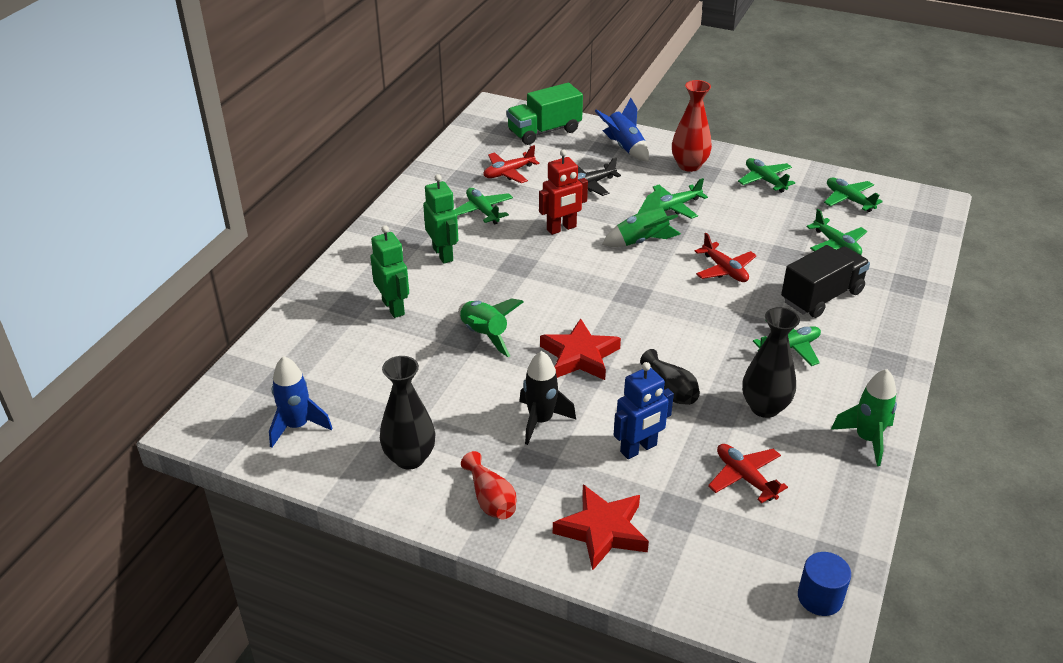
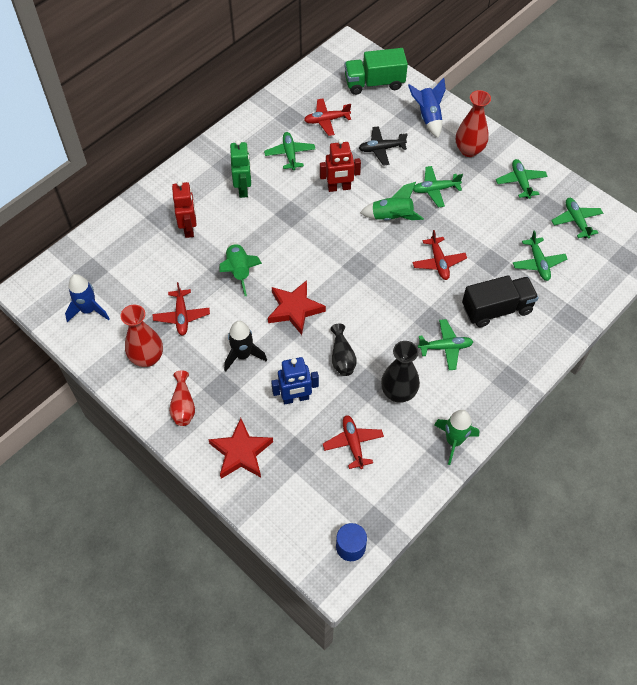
camera: 20 degrees right, 20 degrees up
green robot [370,225,409,318] -> red robot [172,181,197,238]
black vase [380,356,435,469] -> red vase [121,304,163,367]
none -> red plane [153,282,210,336]

